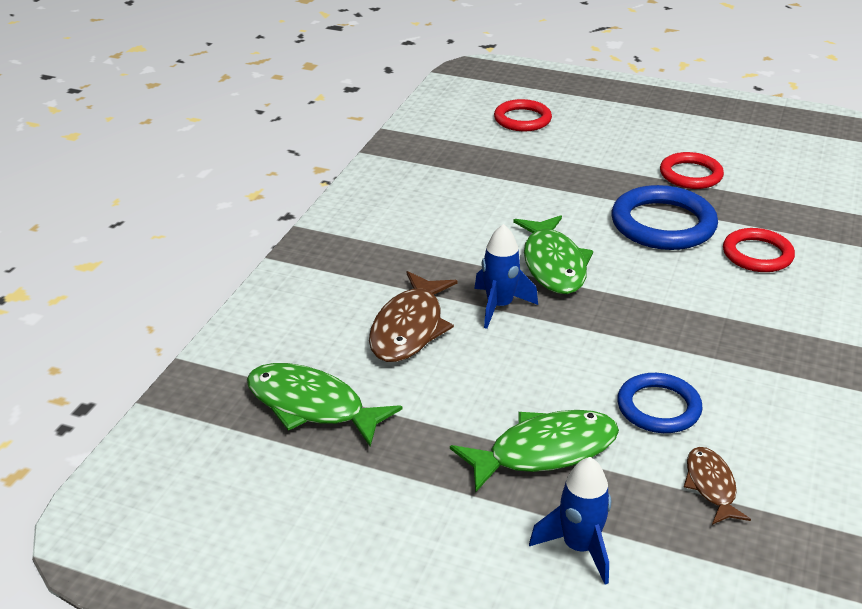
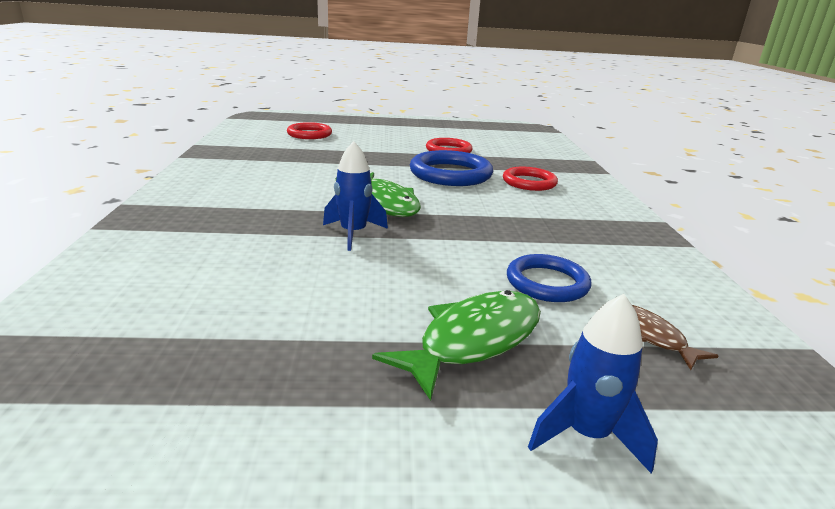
camera: 25 degrees left, 10 degrees down
green fish [247,363,402,447] -> none
brown fish [369,271,457,362] -> none

